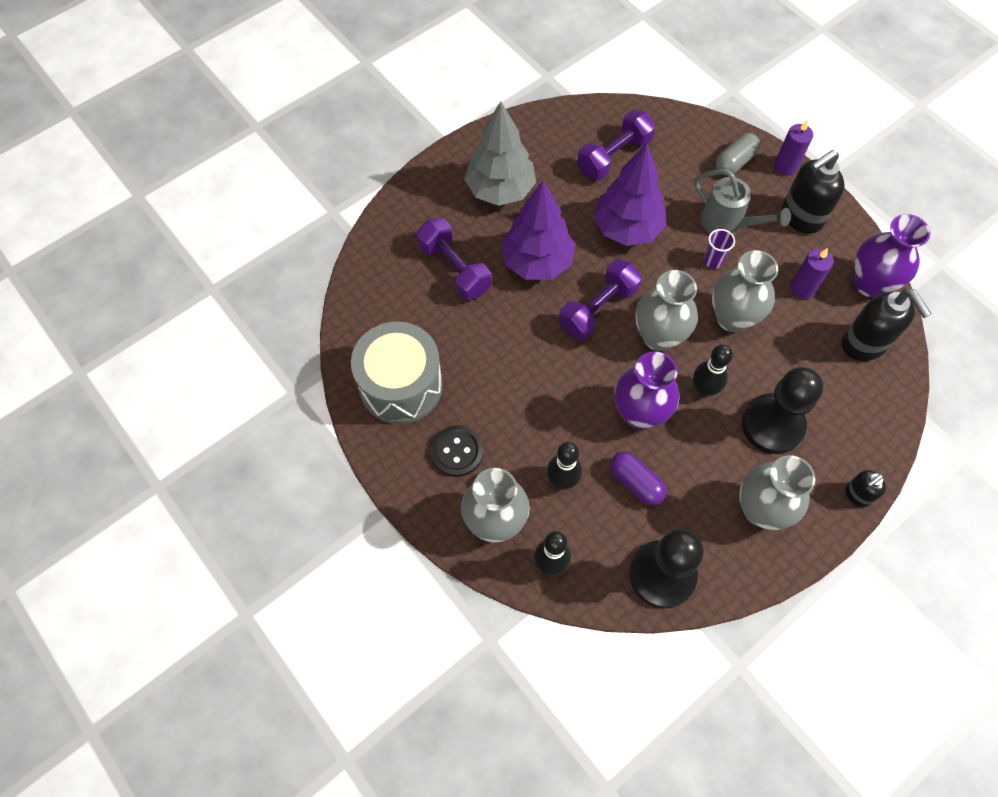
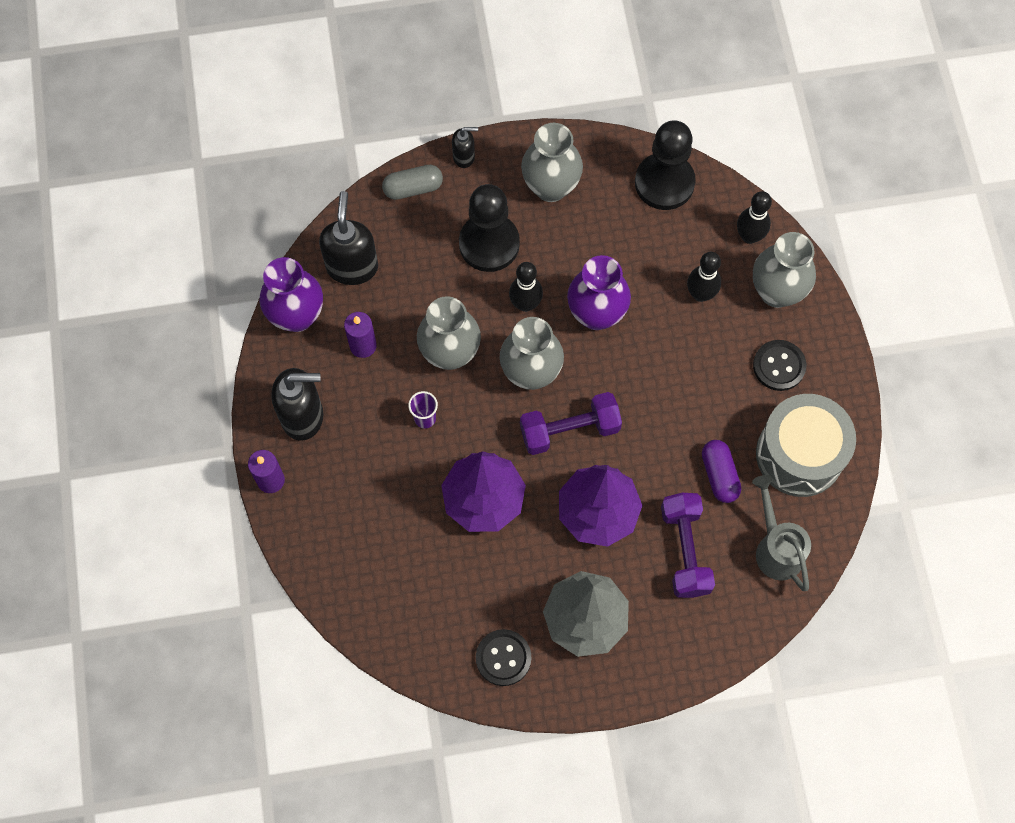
camera: 150 degrees left, 5 degrees up
purple dumbbell [577,110,656,180] -> none
purple capsule [610,451,667,505] -> purple capsule moved to [702,440,741,503]
grey watering can [694,169,791,235] -> grey watering can moved to [752,475,811,591]
grey capsule [716,133,760,176] -> grey capsule moved to [382,165,443,200]
none -> black button [476,629,531,686]

